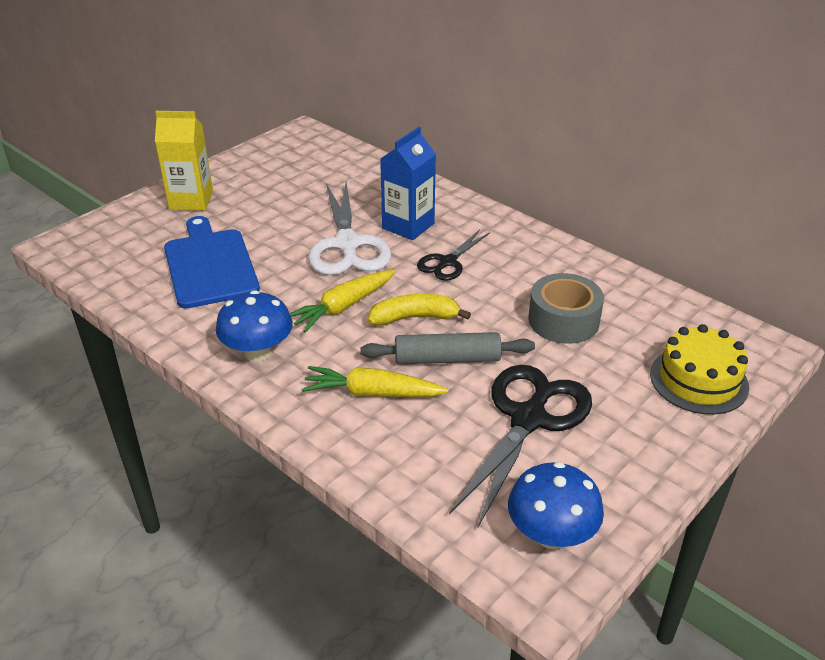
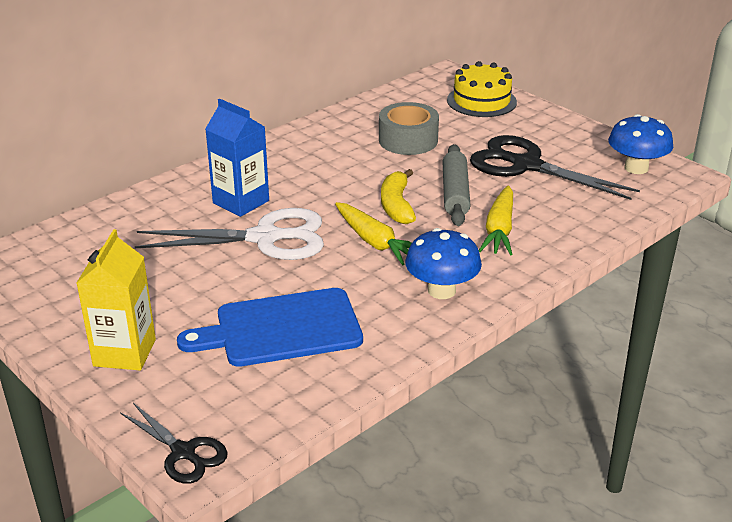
camera: 85 degrees left, 5 degrees down
black scissors [417,230,490,281] -> black scissors moved to [120,403,228,484]

